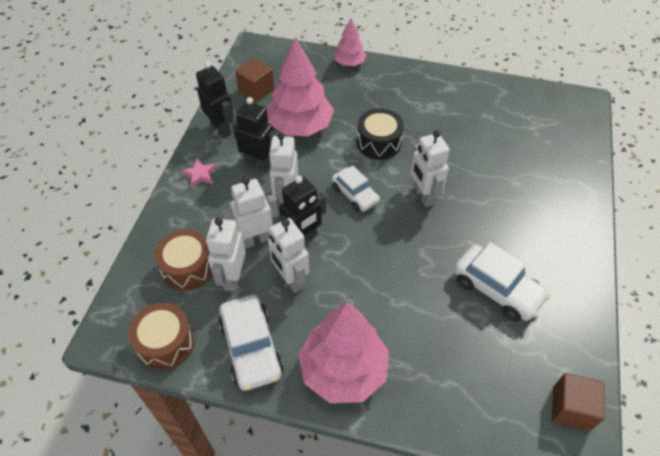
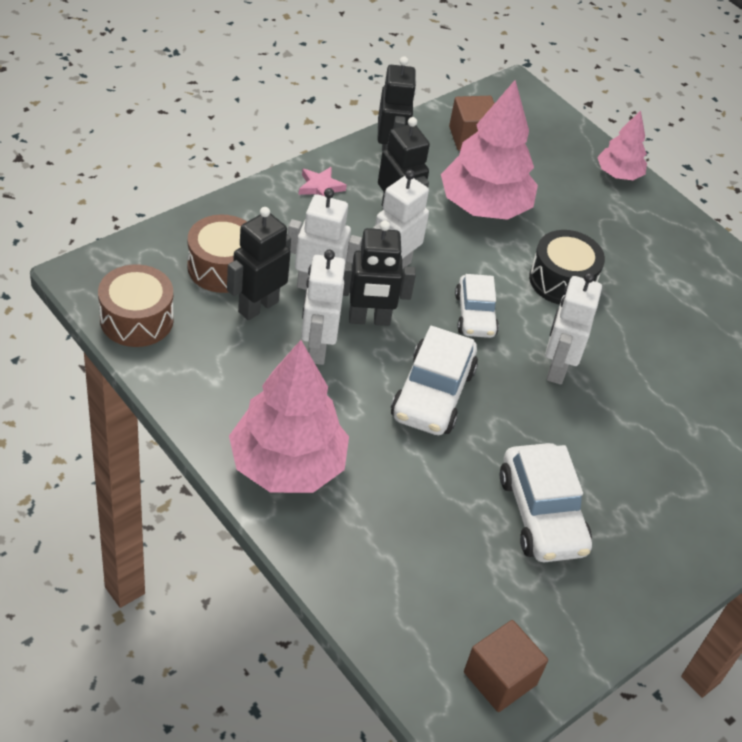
camera: 30 degrees right, 5 degrees down
white robot [206,217,246,292] -> black robot [227,207,291,320]
white car [218,295,284,391] -> white car moved to [391,326,478,435]

